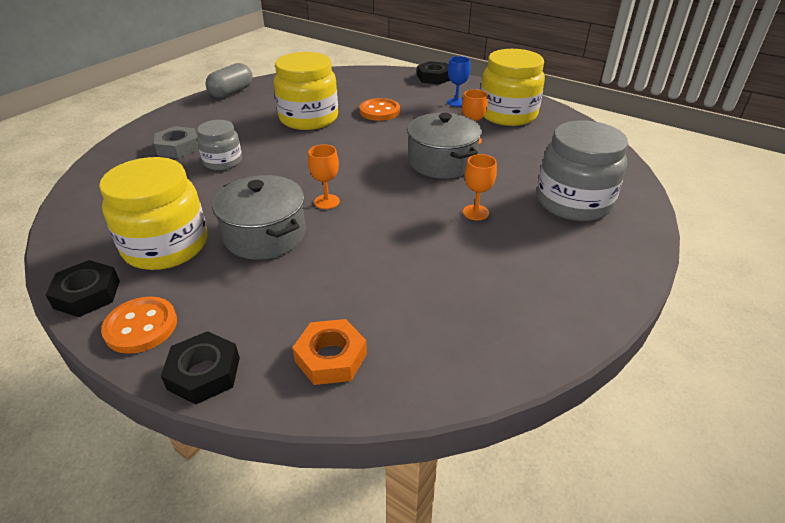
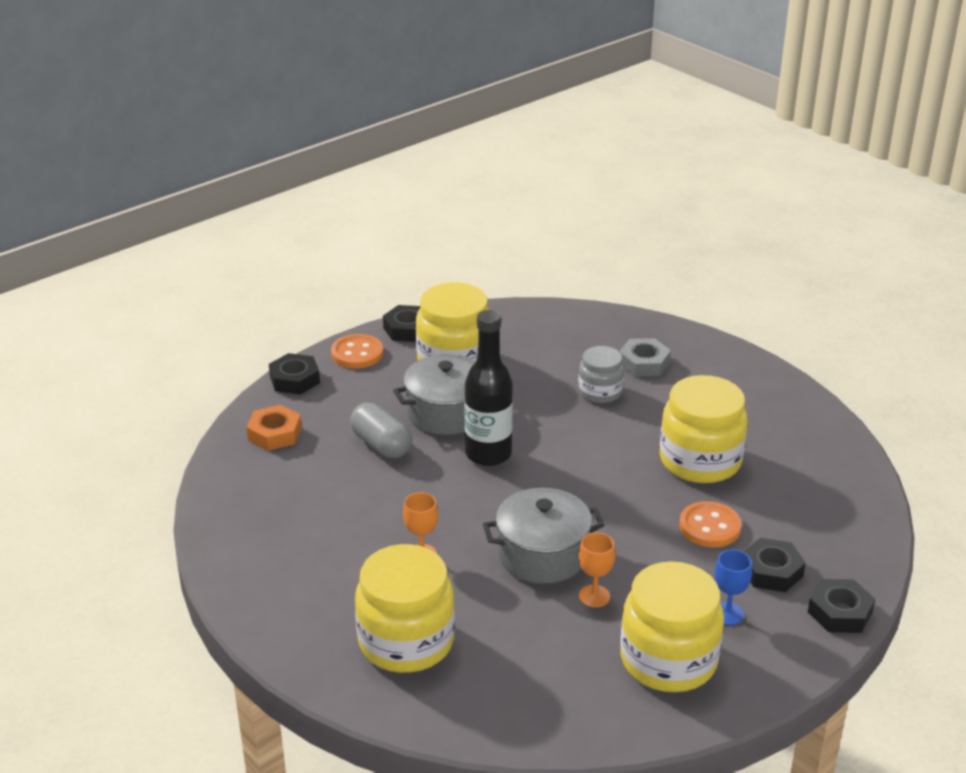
camera: 105 degrees right, 5 degrees down
grey capsule [206,63,253,98] -> grey capsule moved to [350,403,412,458]
orange goblet [308,144,340,209] -> black bottle [464,310,513,466]
grey jar [537,120,628,221] -> yellow jar [355,544,455,673]
none -> black nut [743,538,806,592]

